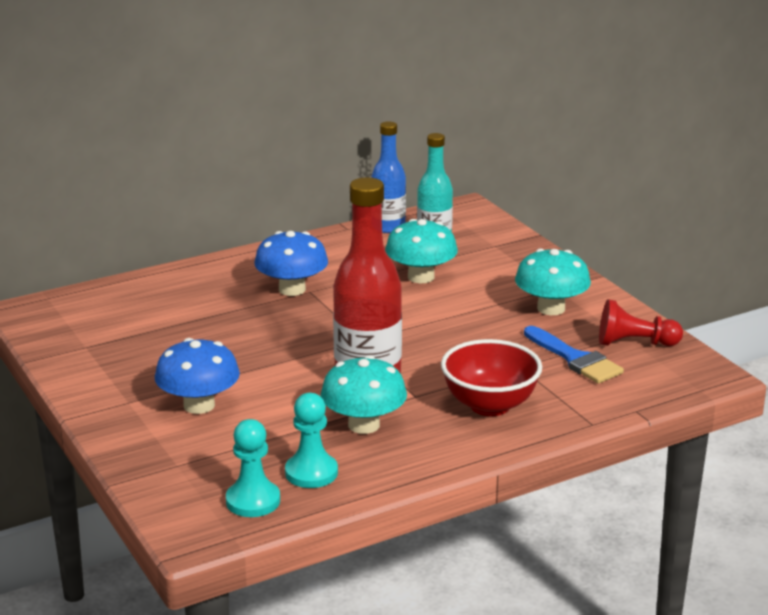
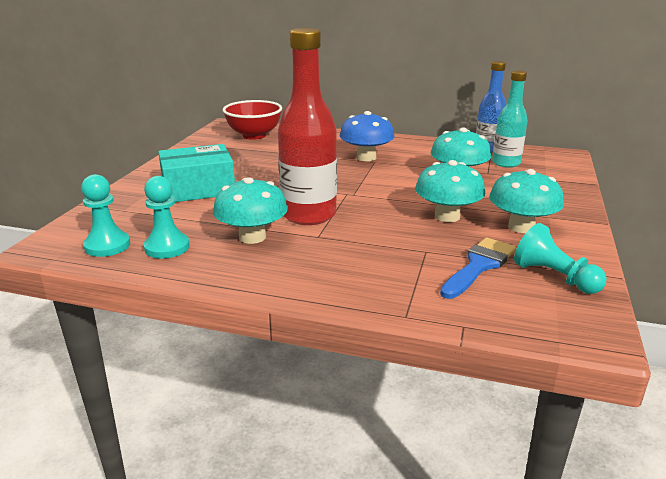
camera: 45 degrees right, 0 degrees up
blue mushroom [155,338,240,414] -> turquoise box [158,144,235,202]
red bowl [441,339,542,416] -> red bowl moved to [222,100,282,140]
blue brush [524,326,624,384] -> blue brush turned 150 degrees counterclockwise [440,237,516,299]
red pawn [599,299,683,346] -> turquoise pawn [514,223,606,294]
none -> turquoise mushroom [415,160,485,222]

